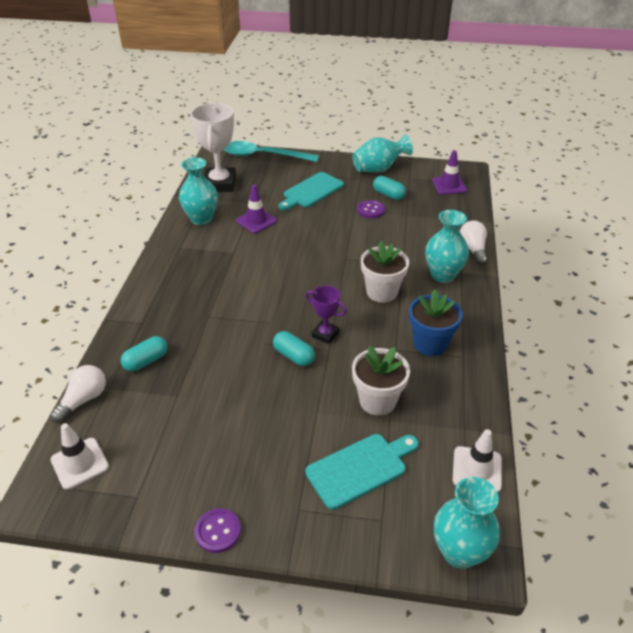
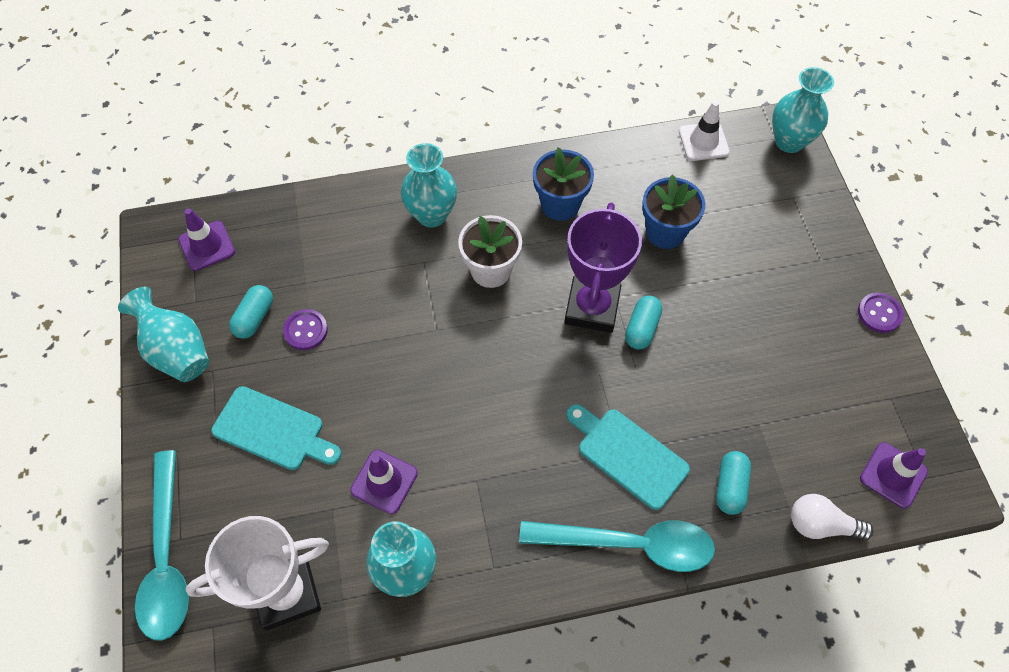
camera: 110 degrees left, 20 degrees up
white traffic cone [51,423,109,490] -> purple traffic cone [860,442,928,509]
turquoise capsule [121,336,168,372] -> turquoise capsule turned 75 degrees clockwise [716,451,751,515]
turquoise cutting board [305,434,419,510] -> turquoise cutting board moved to [566,404,690,510]
purple trophy [306,286,347,344] -> purple trophy [564,202,642,333], size x1.91
white flower pot [352,345,410,415] -> blue flower pot [642,174,705,249]
white light bulb [460,220,488,265] -> none
none -> turquoise spoon [519,520,715,572]

